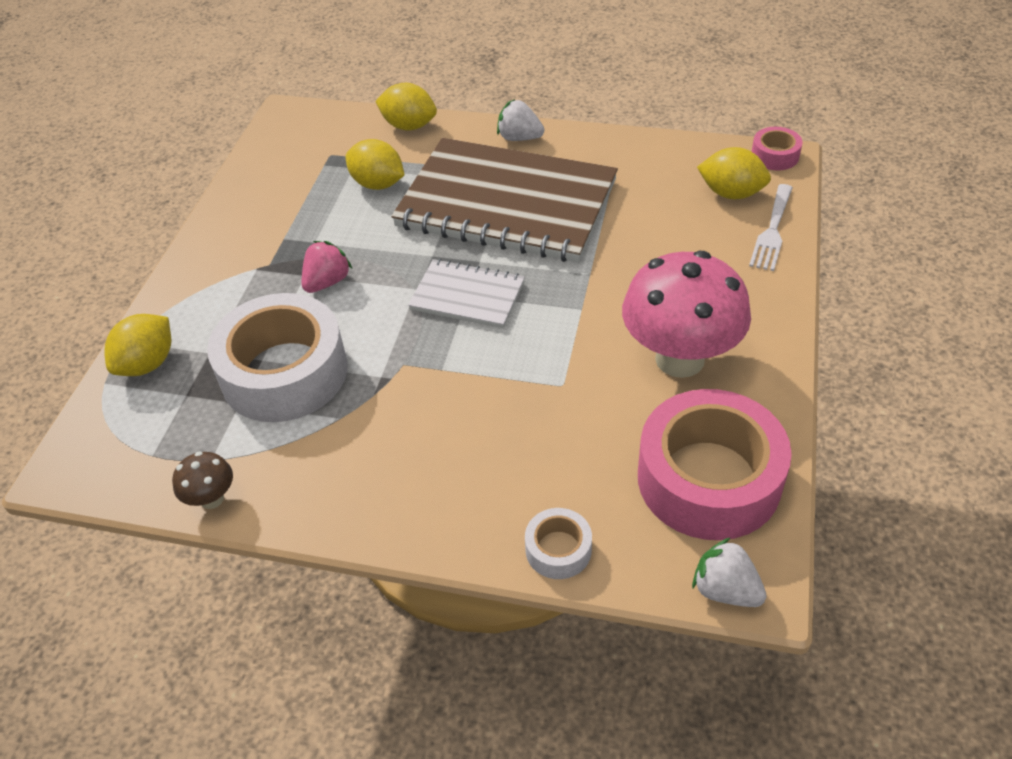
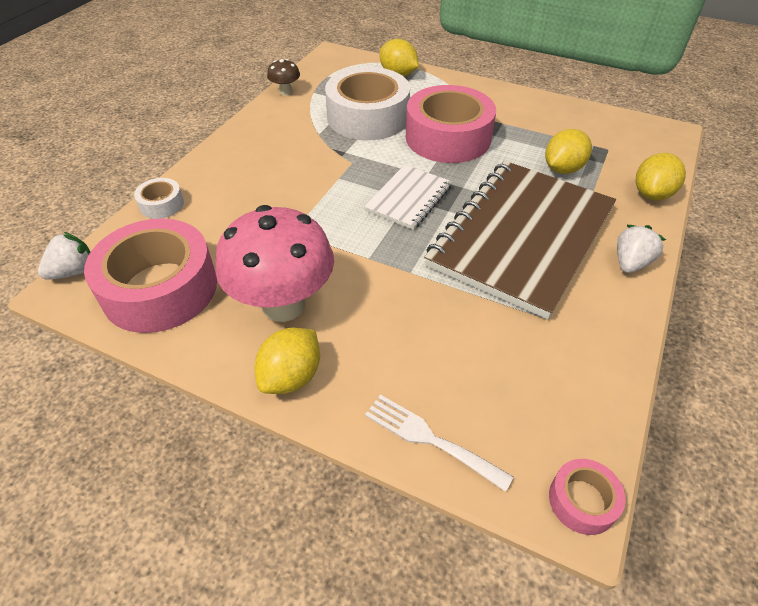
camera: 100 degrees right, 0 degrees up
pink strawberry [302,241,352,293] -> pink tape [406,85,496,163]
yellow lemon [697,147,771,199] -> yellow lemon moved to [255,327,320,394]

